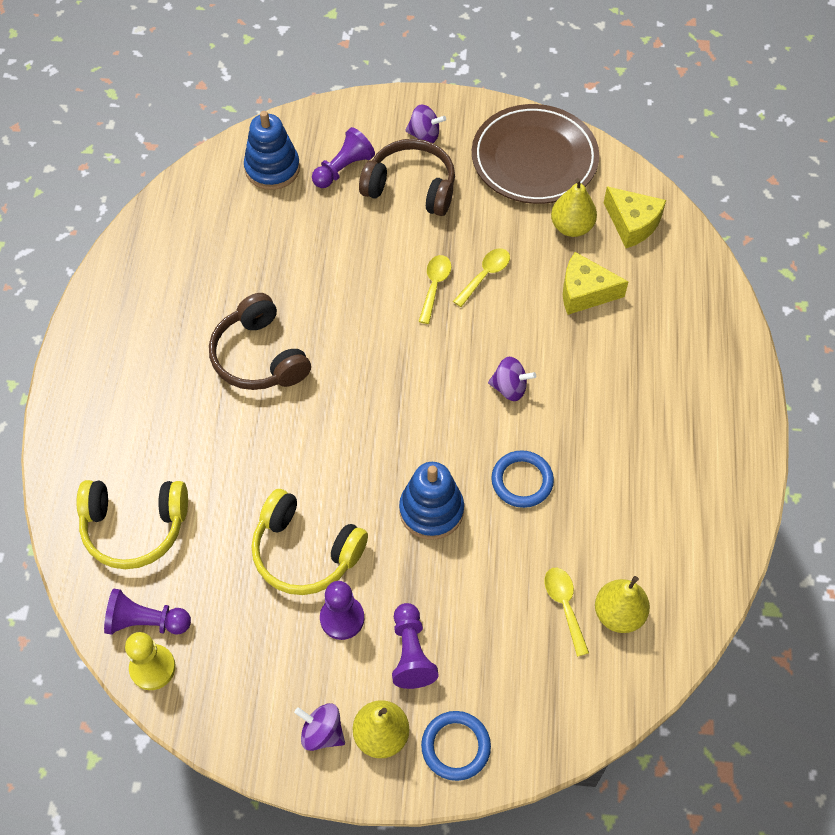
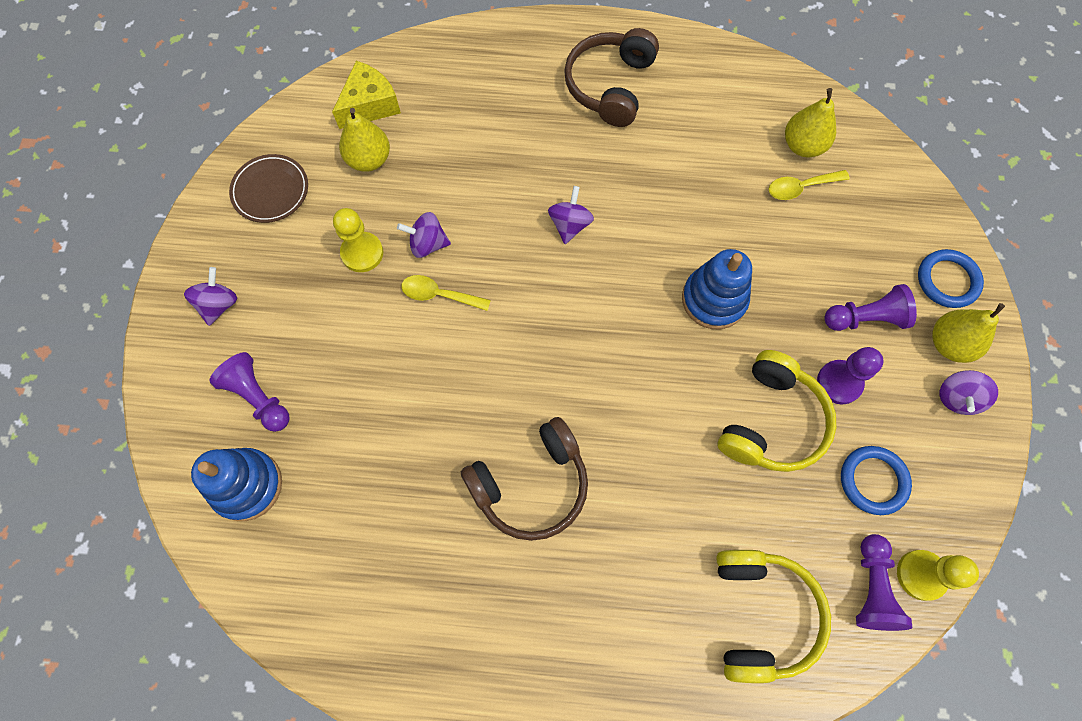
camera: 90 degrees left, 10 degrees up
brown headphones [359,139,455,216] -> brown headphones moved to [564,28,659,127]
yellow spoon [453,248,510,307] -> purple spinning top [397,212,451,258]
brown plate [472,104,599,204] -> brown plate [229,154,308,223], size x0.54
blue ring [491,450,554,508] -> blue ring moved to [841,446,912,515]
yellow cheese [563,252,629,315] -> none
none -> yellow pawn [333,208,383,272]

